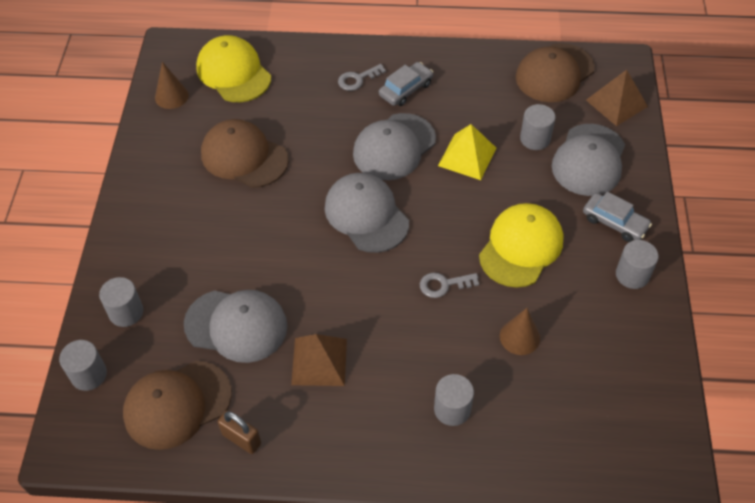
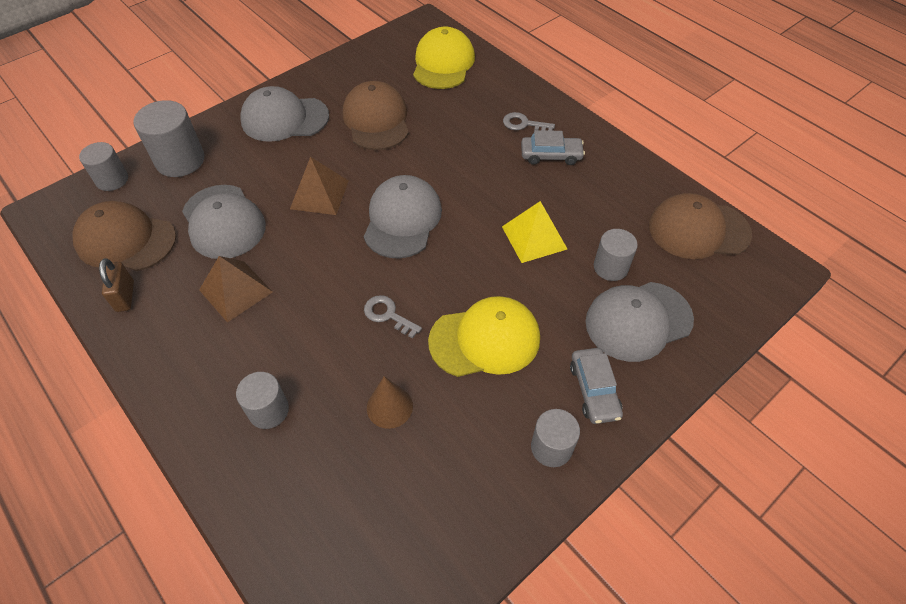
camera: 45 degrees right, 0 degrees up
grey cylinder [99,277,143,327] -> grey cylinder [133,100,204,177], size x1.57
brown cone [155,62,189,109] -> none
grey cap [353,113,436,180] -> grey cap moved to [240,86,329,142]
brown pyramid [586,70,648,126] -> brown pyramid moved to [290,157,348,215]

